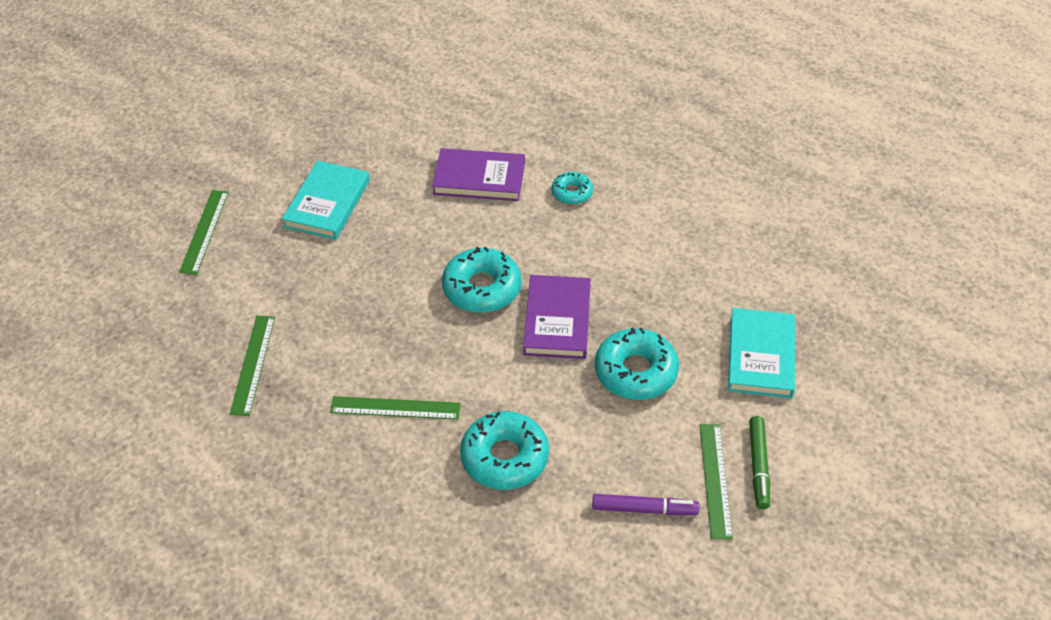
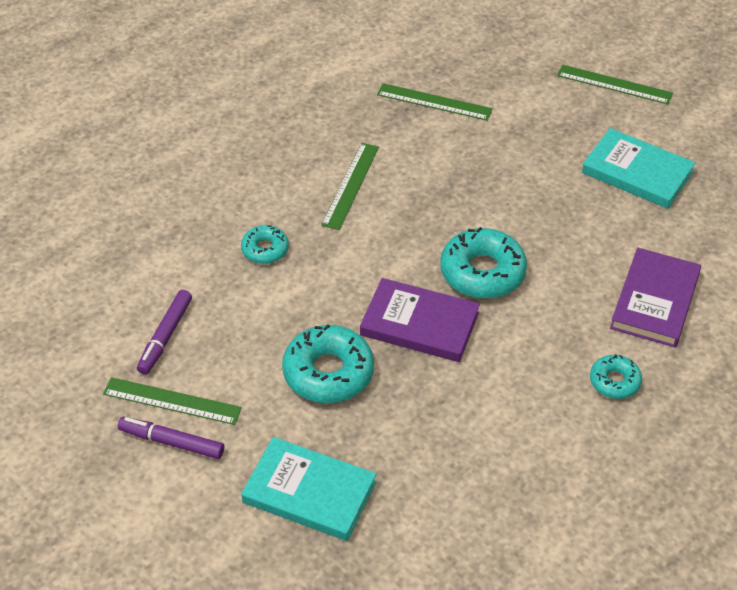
camera: 105 degrees right, 0 degrees up
turquoise donut [460,411,549,490] -> turquoise donut [241,225,289,264], size x0.56
green marker [749,416,770,509] -> purple marker [118,417,224,459]

